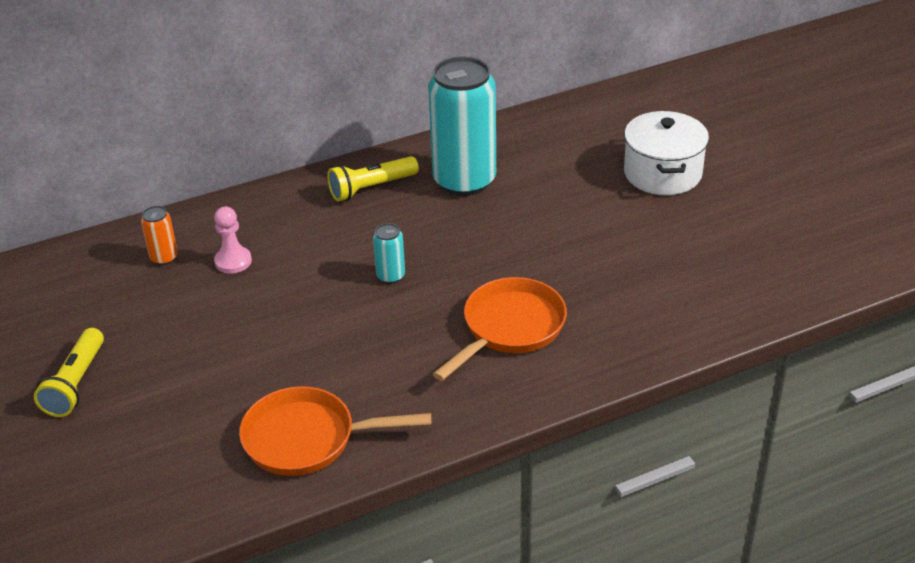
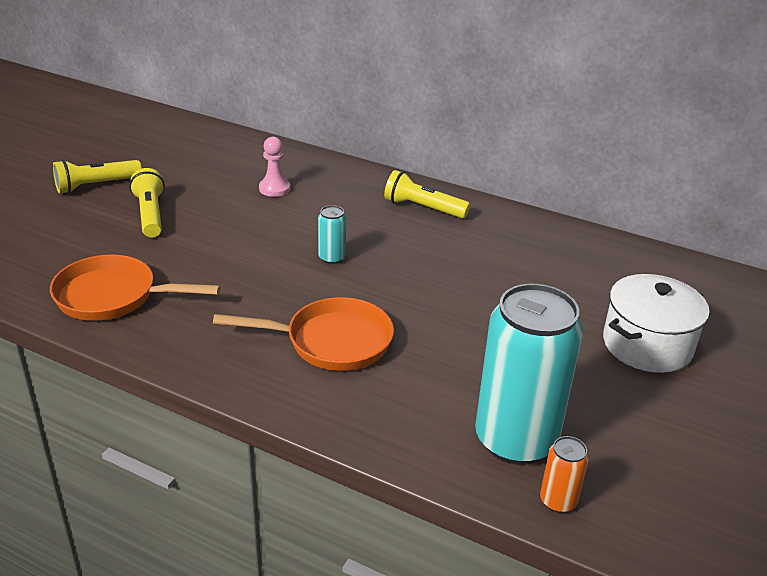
camera: 50 degrees right, 5 degrees down
orange can [141,206,178,265] -> orange can moved to [540,436,589,513]
orange pan [239,386,432,476] -> orange pan turned 45 degrees counterclockwise [50,255,221,321]
turquoise can [428,56,496,196] -> turquoise can moved to [475,284,583,465]
none -> yellow flashlight [129,168,165,237]

